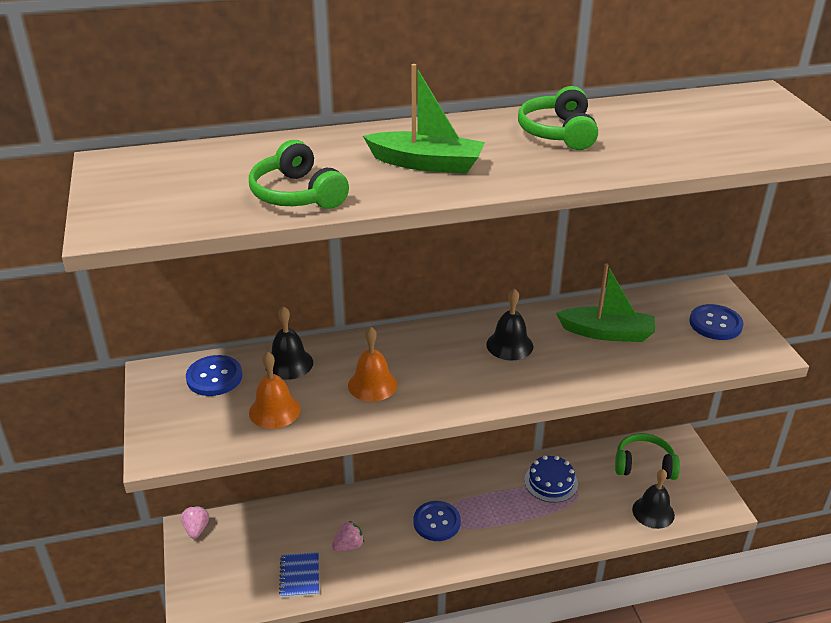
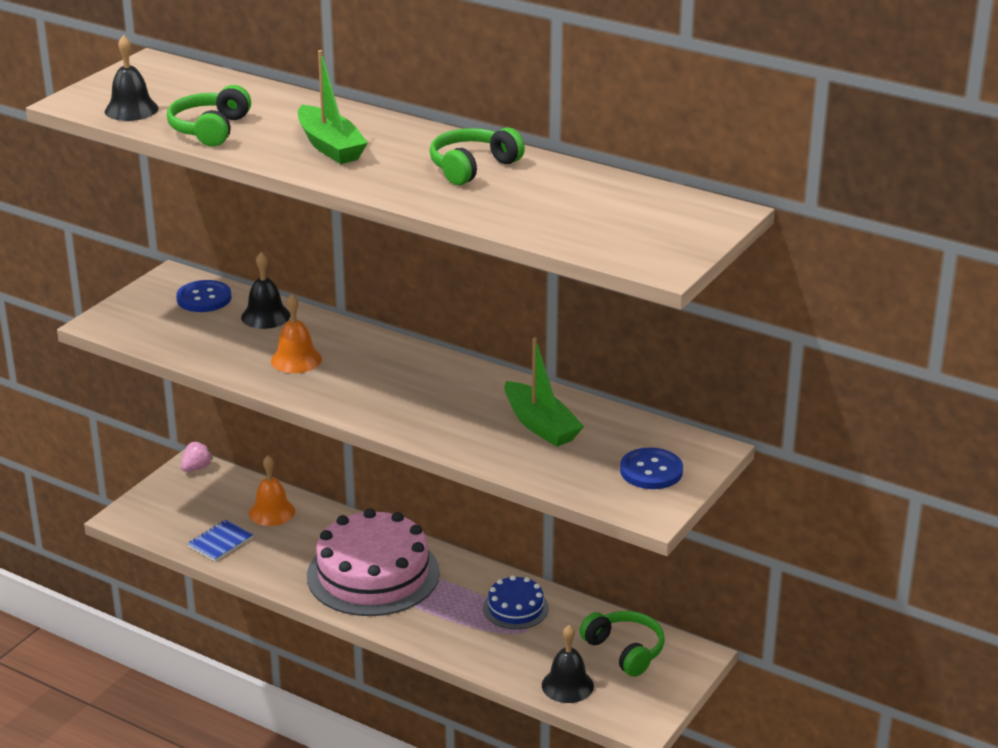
camera: 45 degrees right, 5 degrees down
orange bell [249,352,300,429] -> orange bell moved to [249,456,295,526]
pink strawberry [332,521,364,551] -> none
blue button [414,501,461,541] -> pink cake [307,508,440,616]
black bell [486,288,533,360] -> black bell moved to [105,35,158,121]

